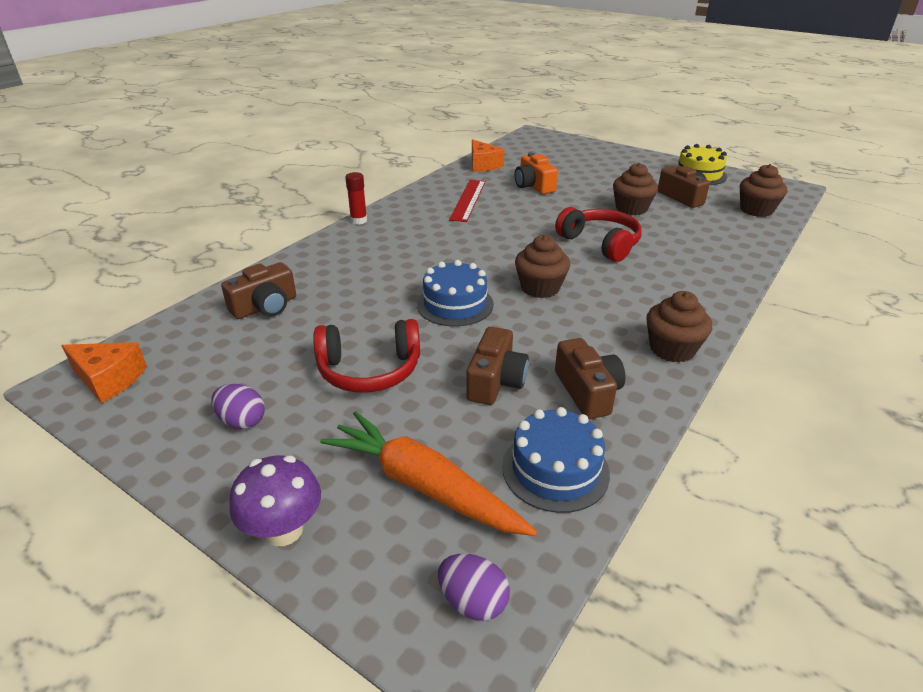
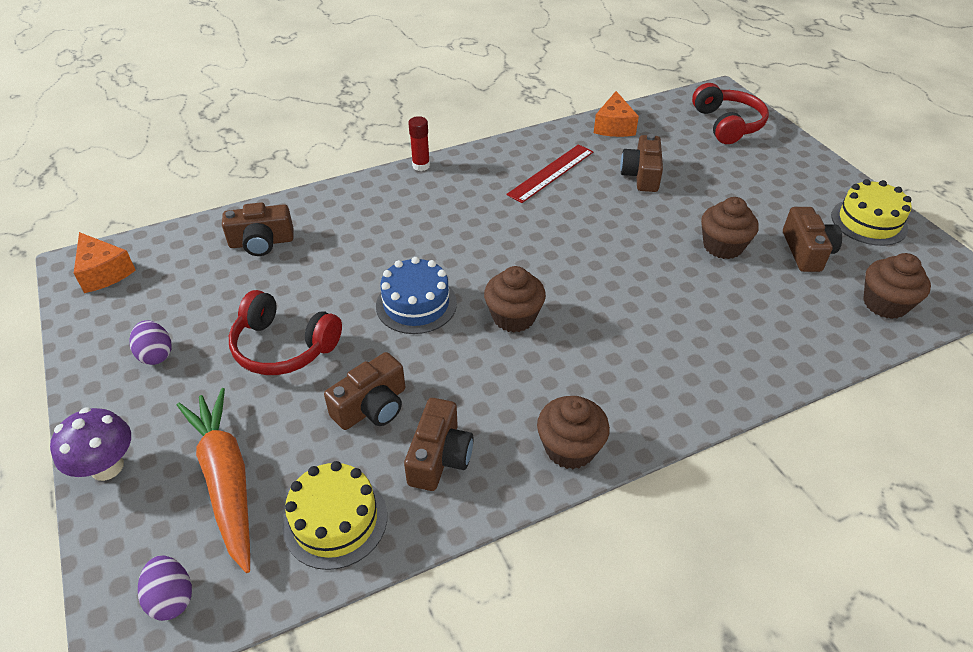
camera: 30 degrees right, 10 degrees up
blue cake [502,407,610,513] -> yellow cake [283,461,387,570]
orange camera [515,153,558,194] -> brown camera [620,134,663,192]
red headphones [555,207,642,262] -> red headphones moved to [692,83,769,144]

